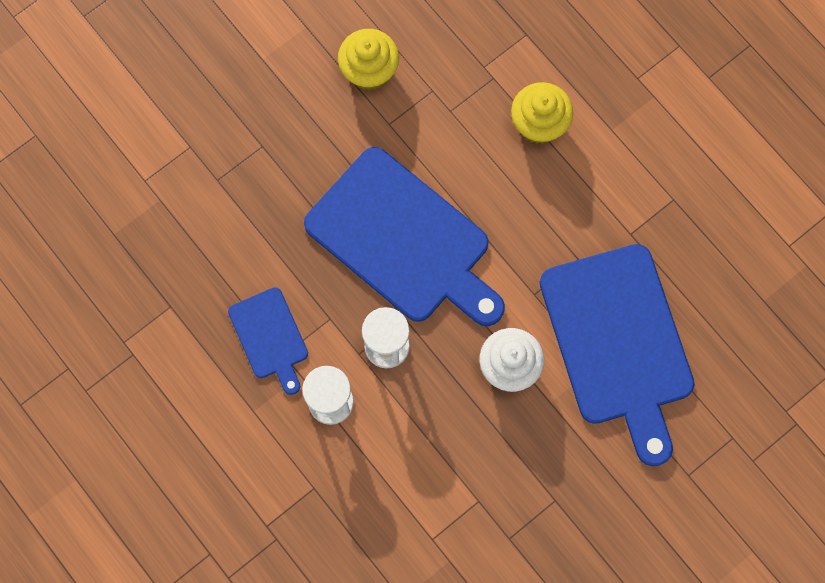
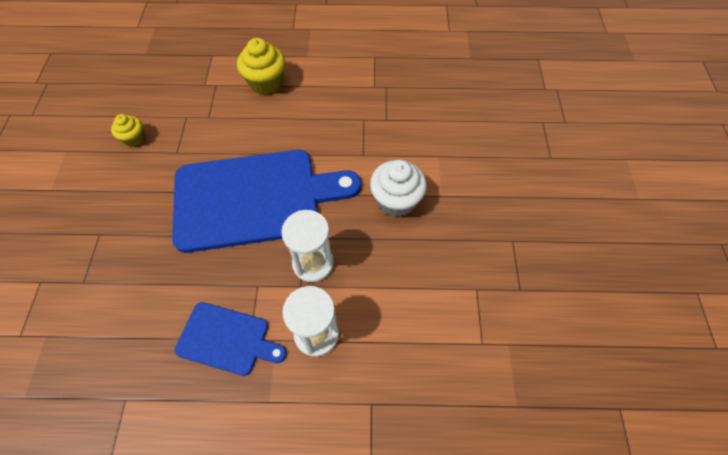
camera: 50 degrees left, 15 degrees down
yellow cupcake [338,29,399,91] -> yellow cupcake [111,114,145,147], size x0.59
blue cutting board [540,244,695,466] -> none

